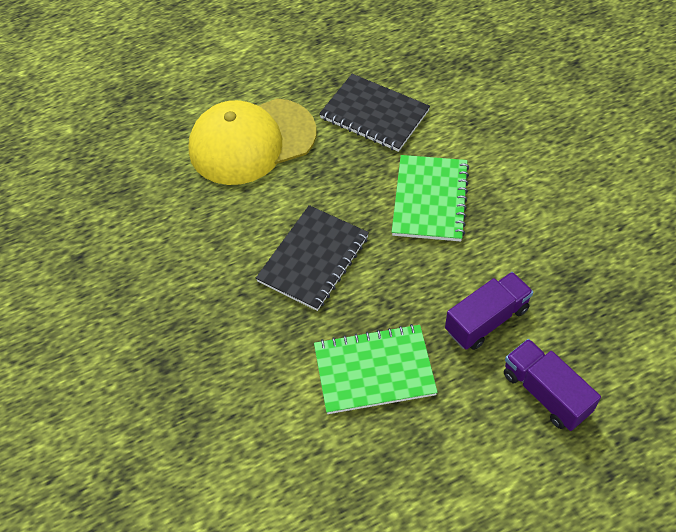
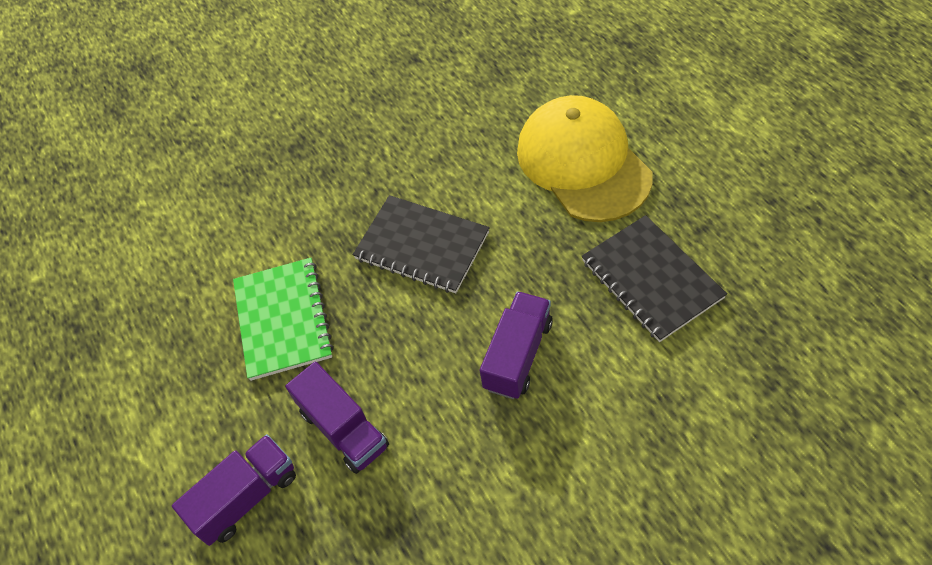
camera: 90 degrees right, 0 degrees up
black notebook [319,74,430,152] -> black notebook turned 60 degrees counterclockwise [581,215,727,342]
green notebook [392,155,469,242] -> purple truck [480,291,553,399]

